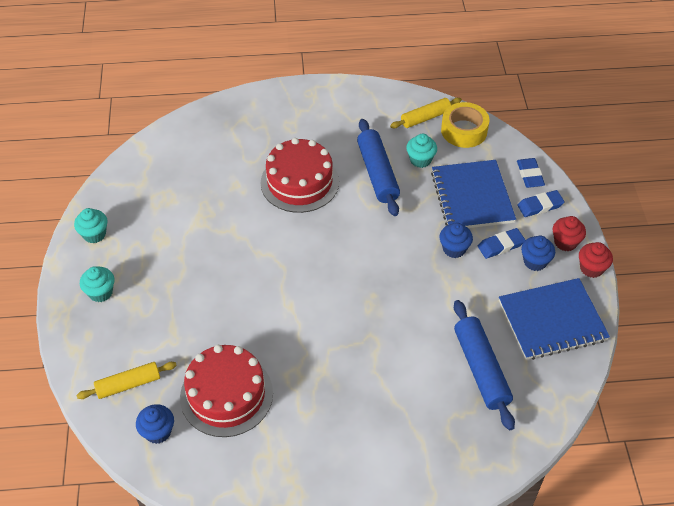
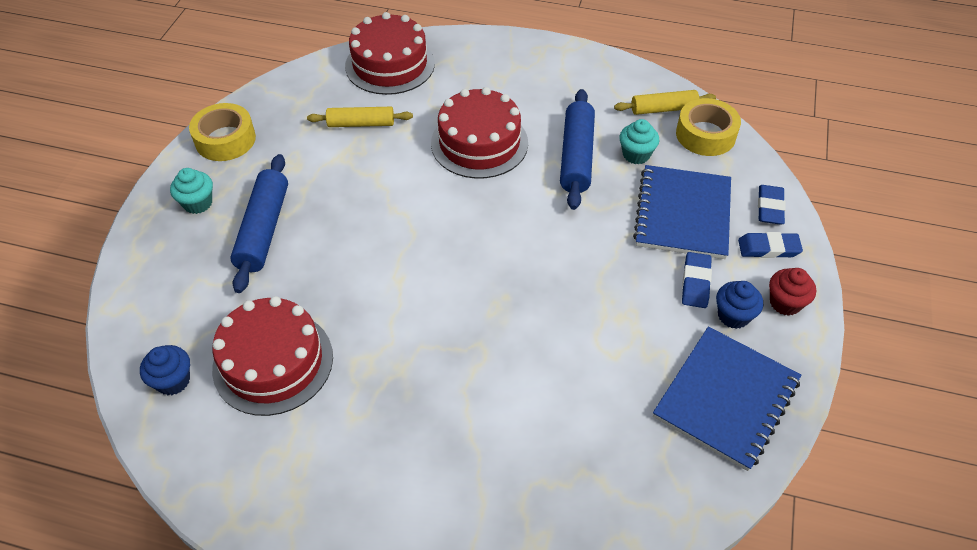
camera: 20 degrees right, 0 degrees up
turquoise cupcake [74,208,108,243] -> yellow tape [189,103,256,161]
yellow rolling pin [77,362,177,399] -> yellow rolling pin moved to [307,107,413,127]
blue cupcake [440,223,473,258] -> none
blue rolling pin [454,300,515,430] -> blue rolling pin moved to [230,154,288,293]
blue eraser [478,228,525,259] -> blue eraser turned 75 degrees counterclockwise [682,252,712,308]
blue notebook [499,278,610,360] -> blue notebook turned 60 degrees counterclockwise [653,326,801,471]
red cupcake [579,242,613,278] -> none
none -> red cake [345,12,435,95]

